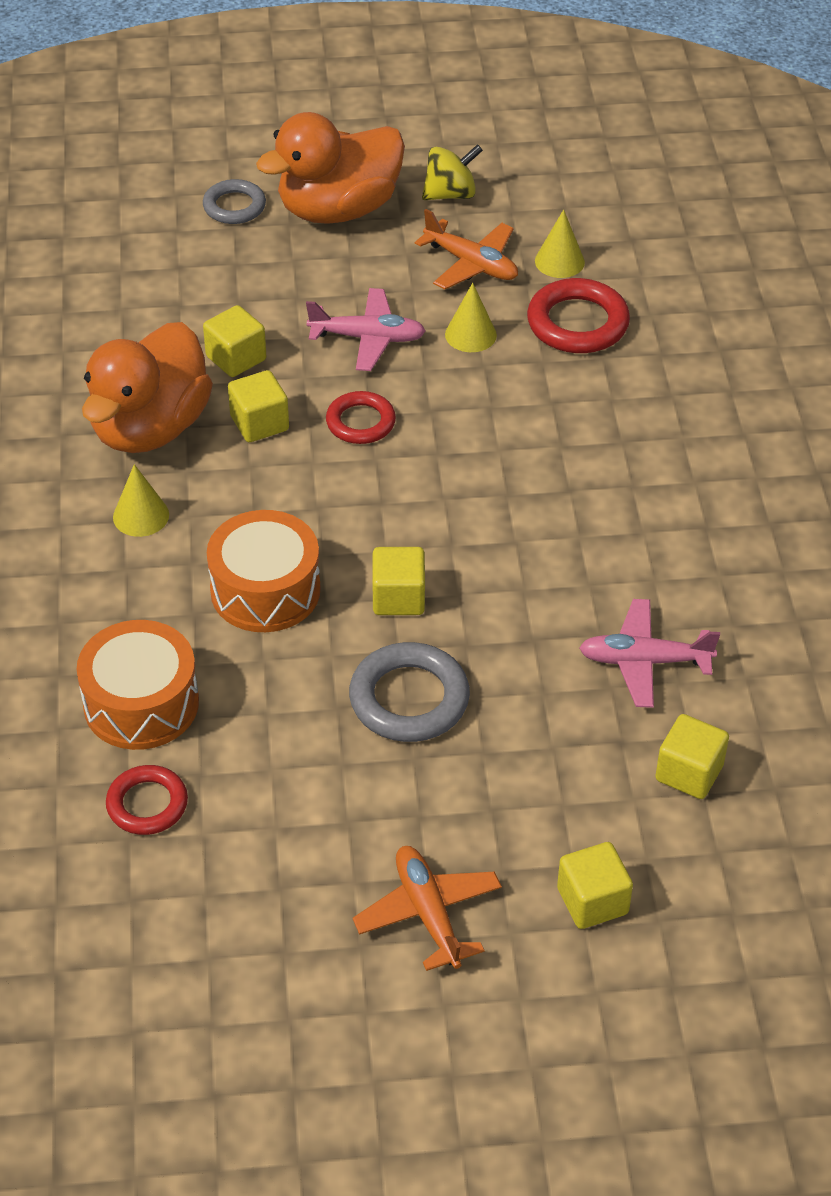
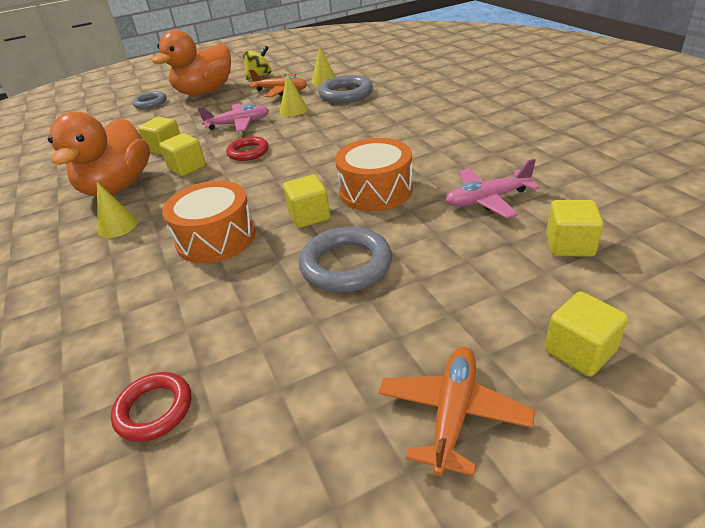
camera: 15 degrees left, 10 degrees down
orange drum [77,620,199,750] -> orange drum moved to [335,138,413,211]
orange plane [353,846,502,971] -> orange plane turned 60 degrees clockwise [378,347,535,476]
red ring [527,278,630,353] -> grey ring [318,75,373,103]

